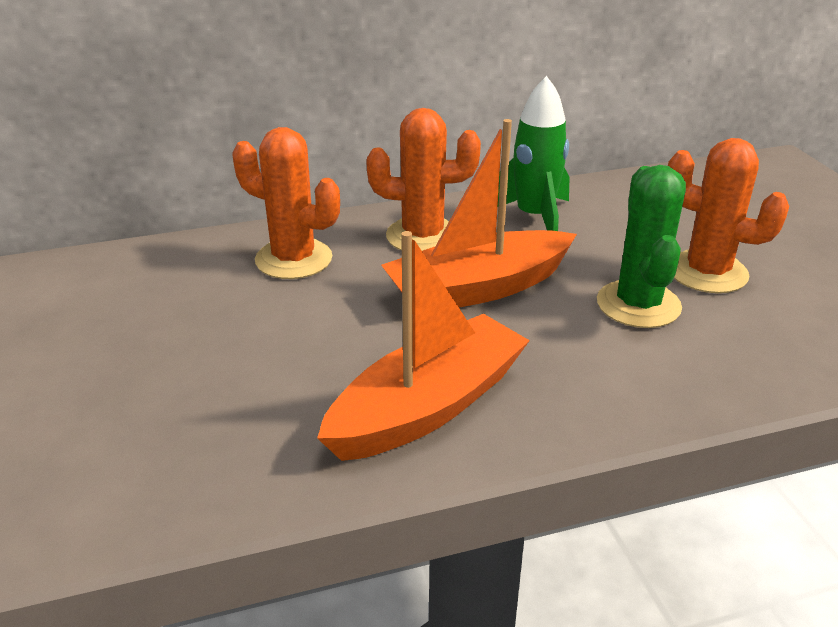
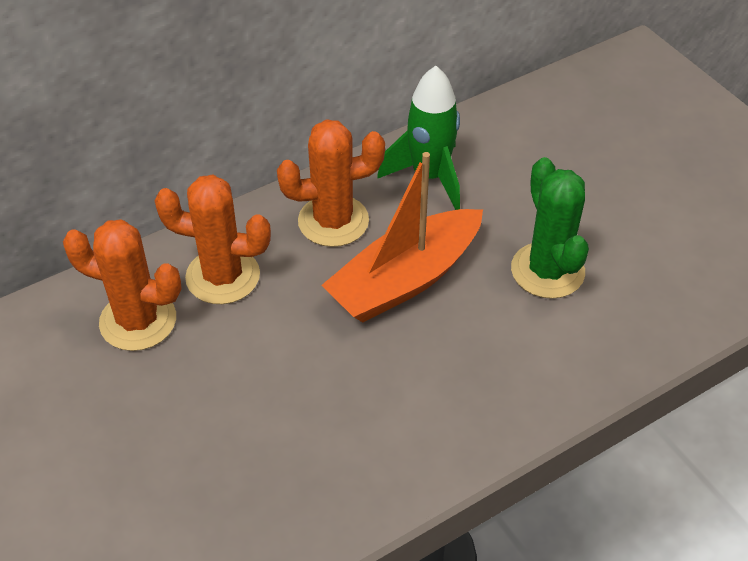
camera: 15 degrees left, 15 degrees up
orange boat [317,231,530,461] -> none
orange cactus [668,138,789,293] -> orange cactus moved to [63,219,182,351]

